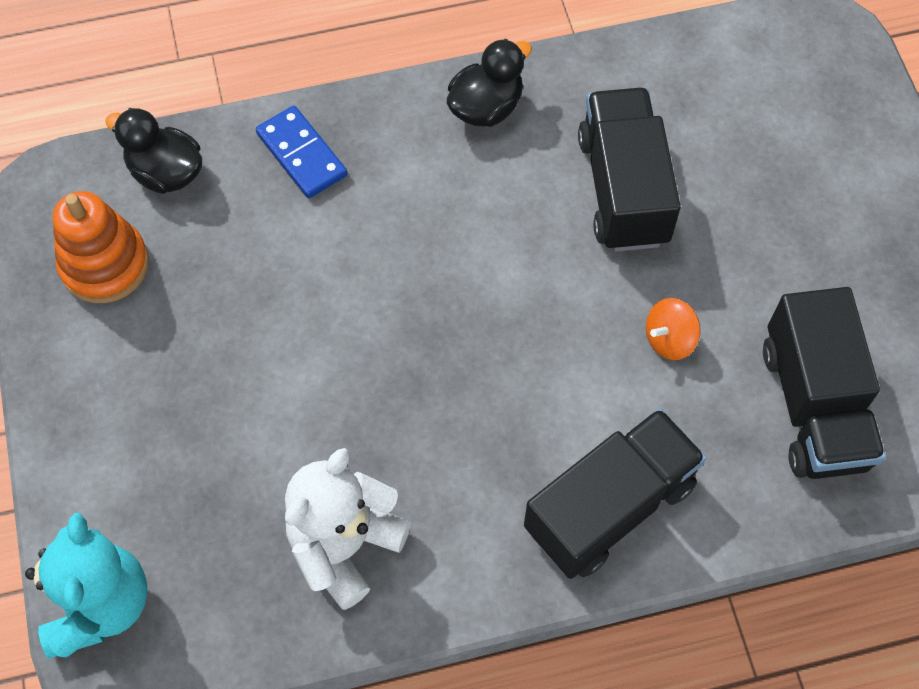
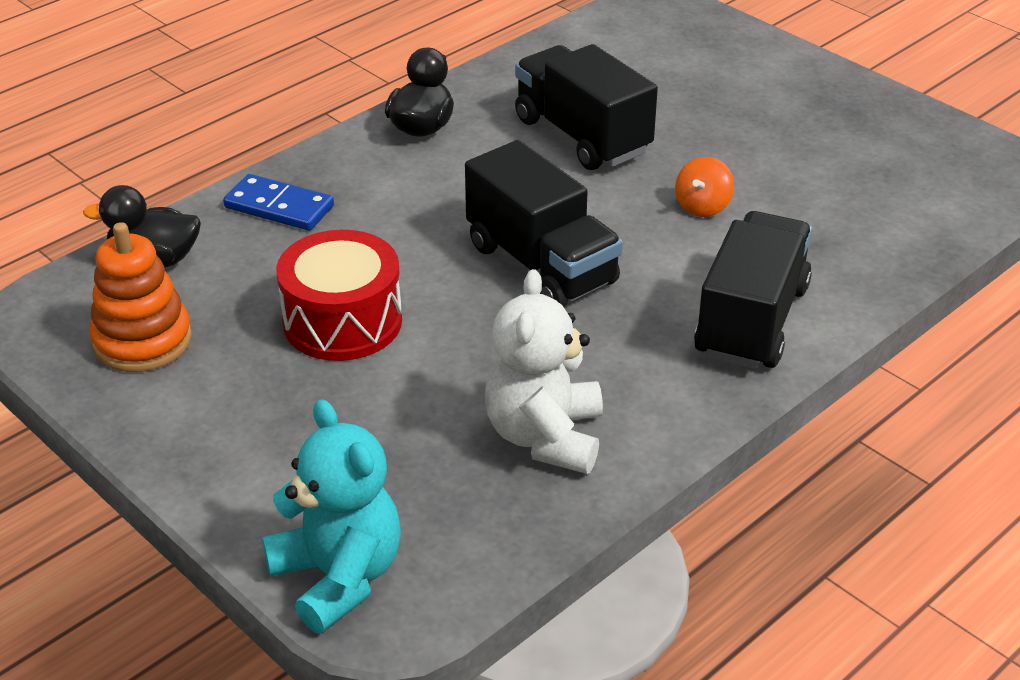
camera: 30 degrees left, 25 degrees down
black truck [763,287,885,479] -> black truck moved to [465,140,623,307]
none -> red drum [276,230,402,361]

